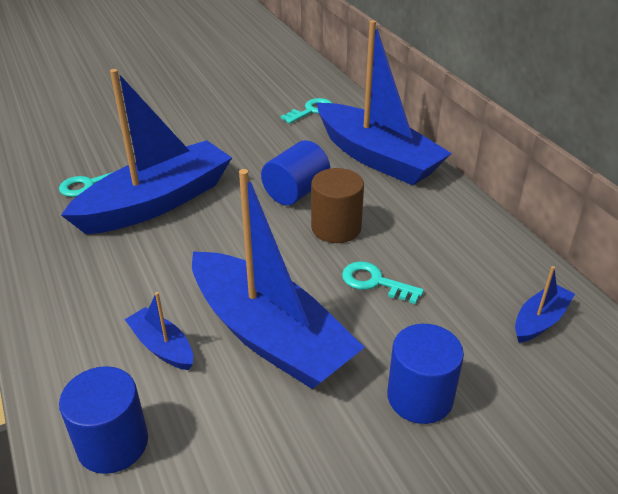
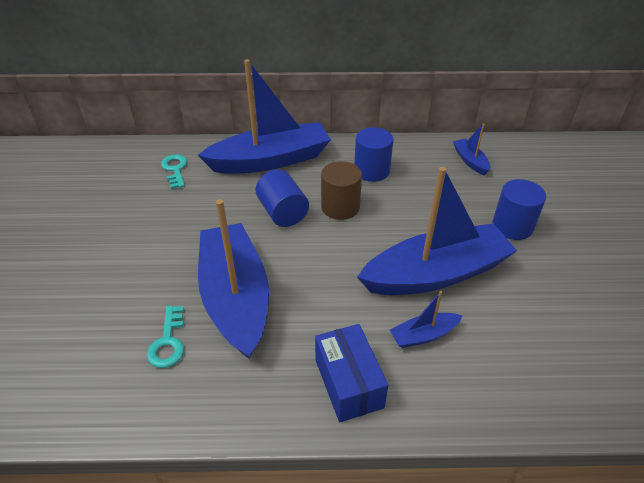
camera: 65 degrees left, 5 degrees up
blue cylinder [59,366,148,474] -> blue cylinder moved to [354,127,393,182]
turquoise key [342,261,424,304] -> none
none -> blue box [315,324,388,422]

